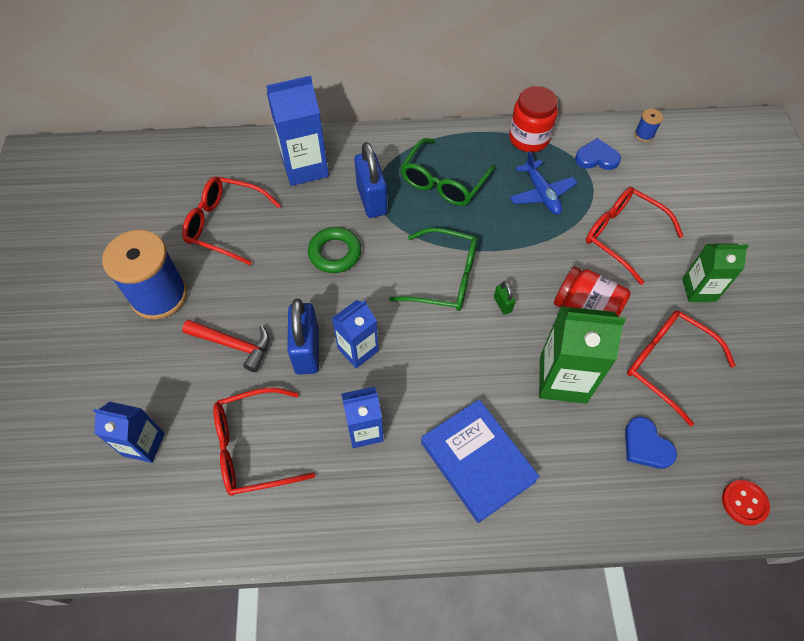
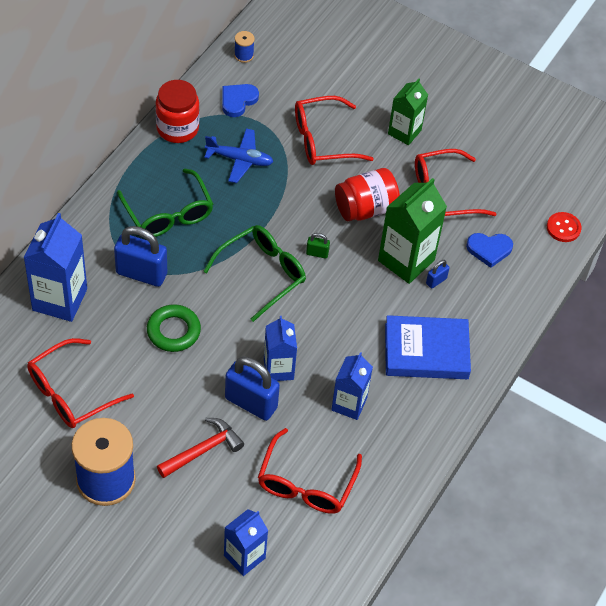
camera: 60 degrees left, 5 degrees down
none -> blue padlock [426,260,449,289]

